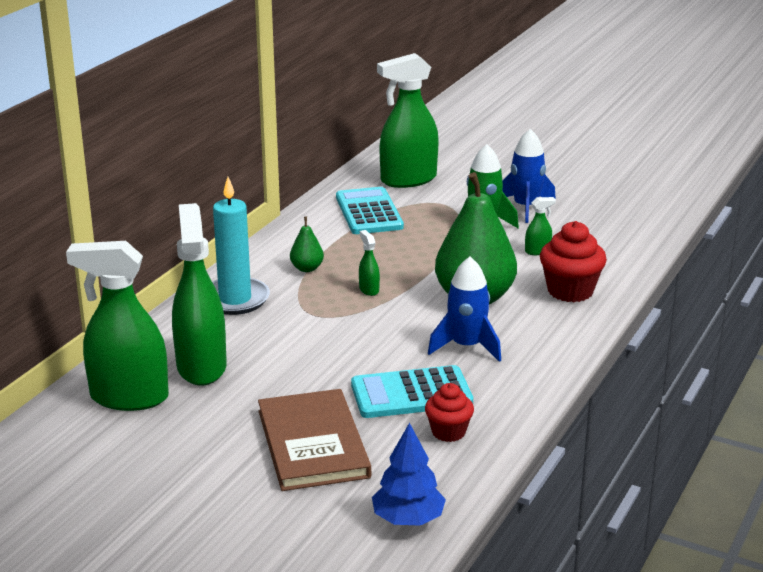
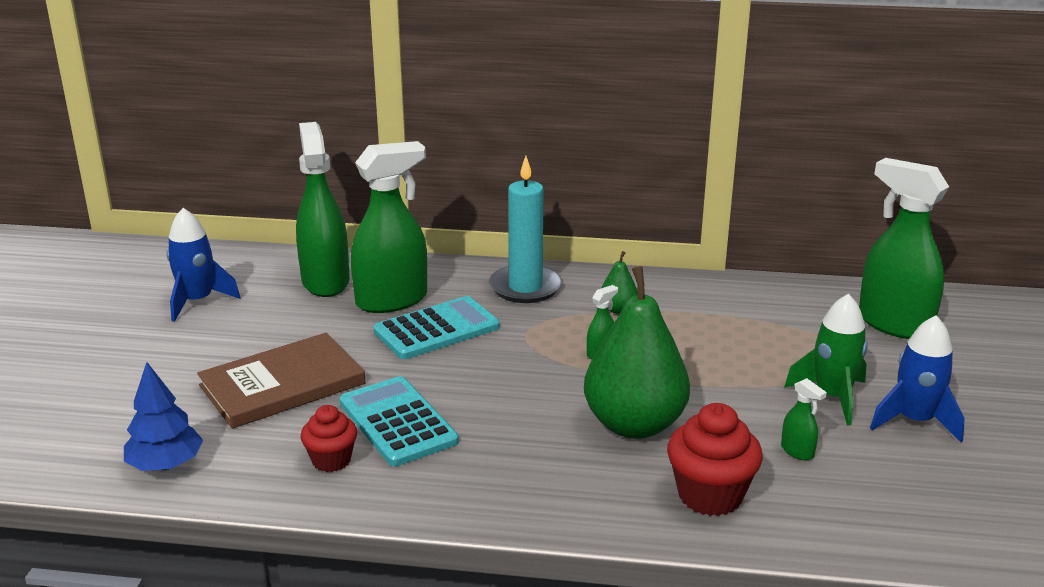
camera: 70 degrees right, 0 degrees up
turquoise calculator [336,187,404,234] -> turquoise calculator moved to [373,296,500,359]
blue rocket [428,257,501,362] -> blue rocket moved to [167,208,240,322]

